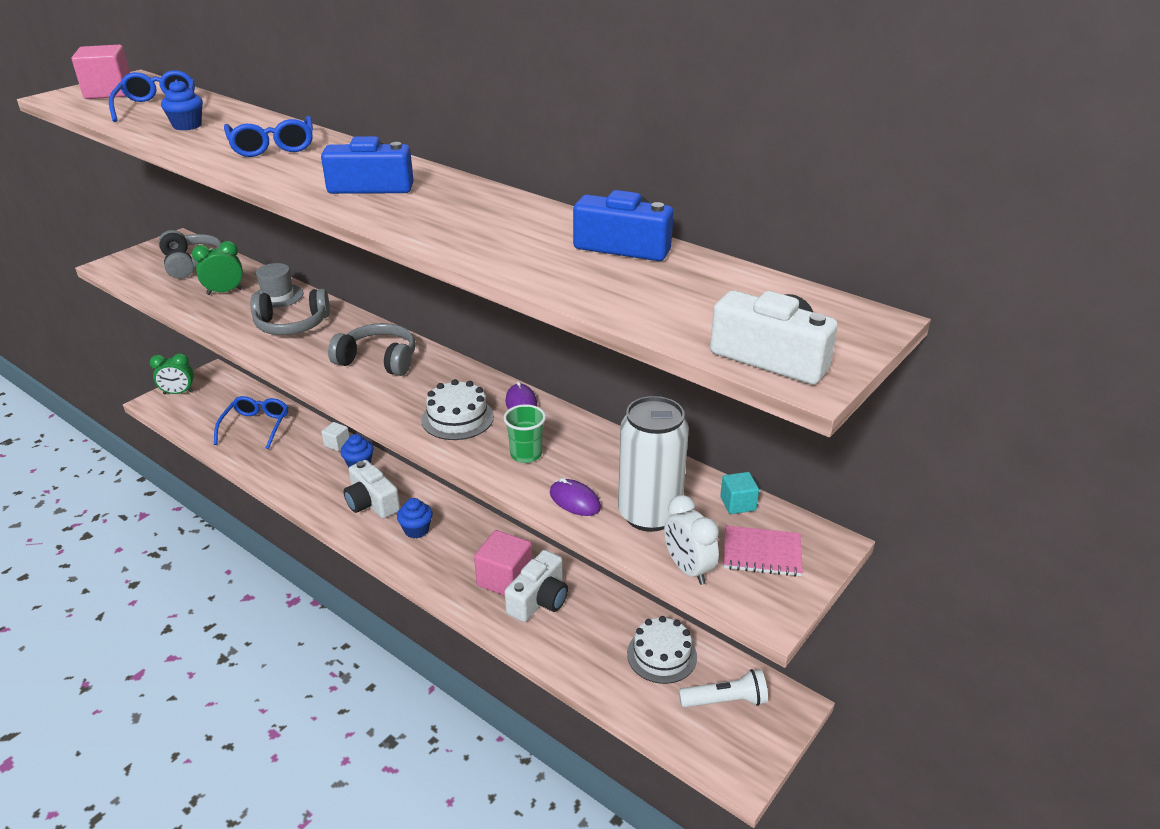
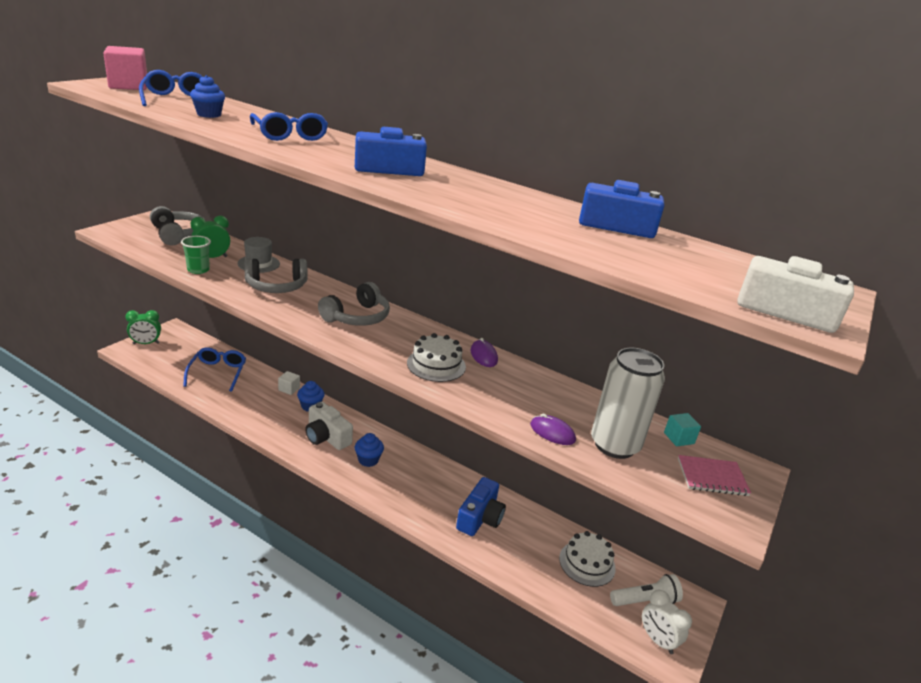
camera: 10 degrees left, 5 degrees down
grey headphones [328,323,415,376] -> grey headphones turned 120 degrees clockwise [318,282,390,326]
pink cube [474,530,532,596] -> none
green cup [503,404,546,463] -> green cup moved to [181,236,211,274]
white camera [505,550,568,622] -> blue camera [456,477,506,536]
white clock [664,495,719,585] -> white clock moved to [642,590,692,654]

